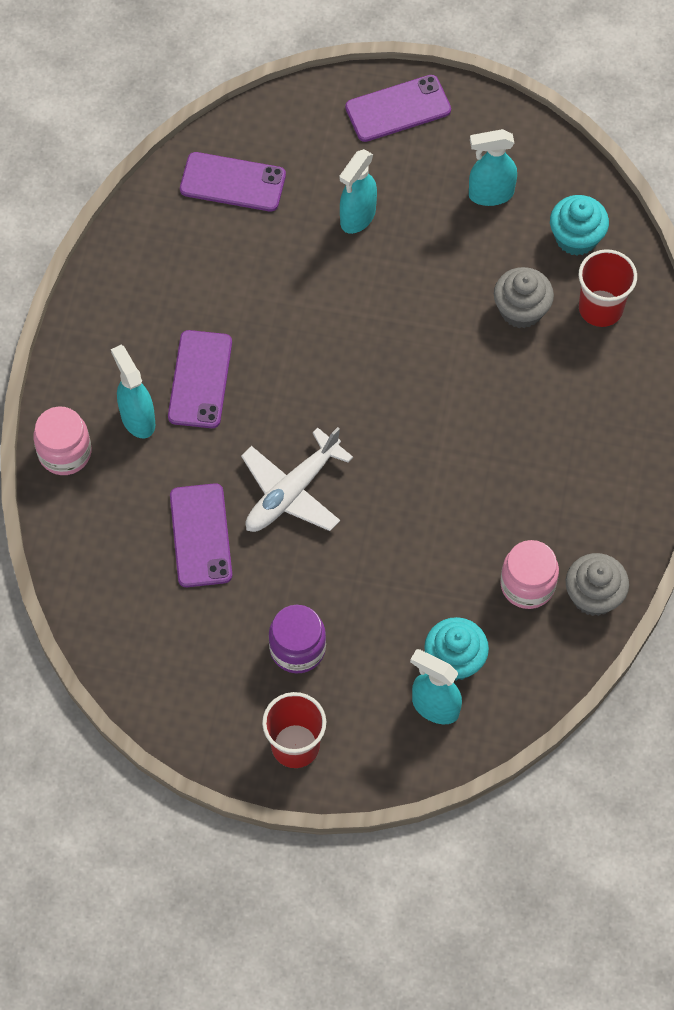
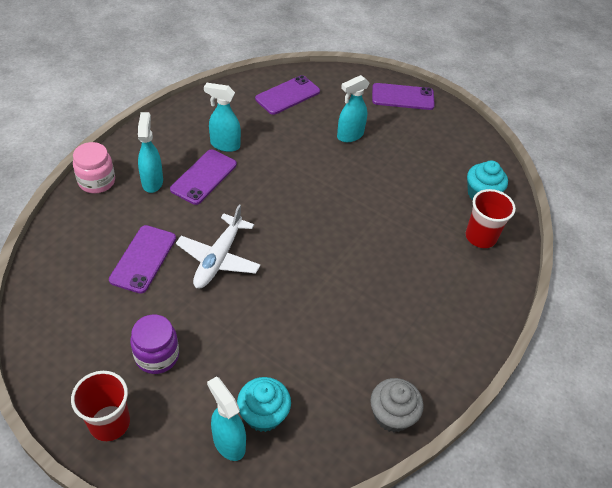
camera: 20 degrees right, 15 degrees down
purple phone [180,152,286,212] -> purple phone turned 75 degrees counterclockwise [255,75,320,115]
white plane [241,427,353,532] -> white plane turned 45 degrees counterclockwise [176,204,261,288]
turquoise spray bottle [469,129,517,206] -> turquoise spray bottle moved to [204,83,241,152]
grey cupcake [494,267,554,328] -> none
pink jar [500,540,559,609] -> none

